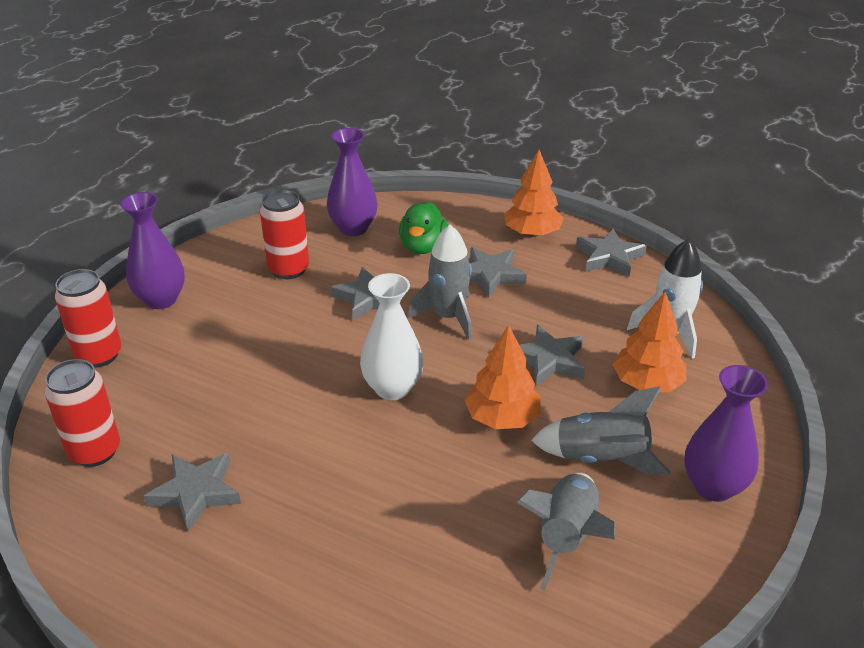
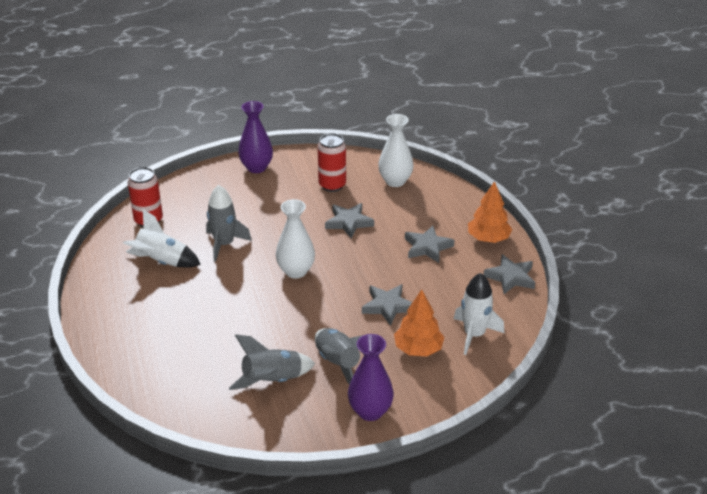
camera: 45 degrees right, 0 degrees up
red can [55,269,121,368] -> none
grey star [144,453,241,532] -> white rocket [123,209,201,268]
purple vase [327,128,377,236] -> white vase [378,114,414,187]
green duck [399,201,448,254] -> none
grey rocket [408,225,472,340] -> grey rocket moved to [206,185,252,262]
orange tree [465,325,540,429] -> none

